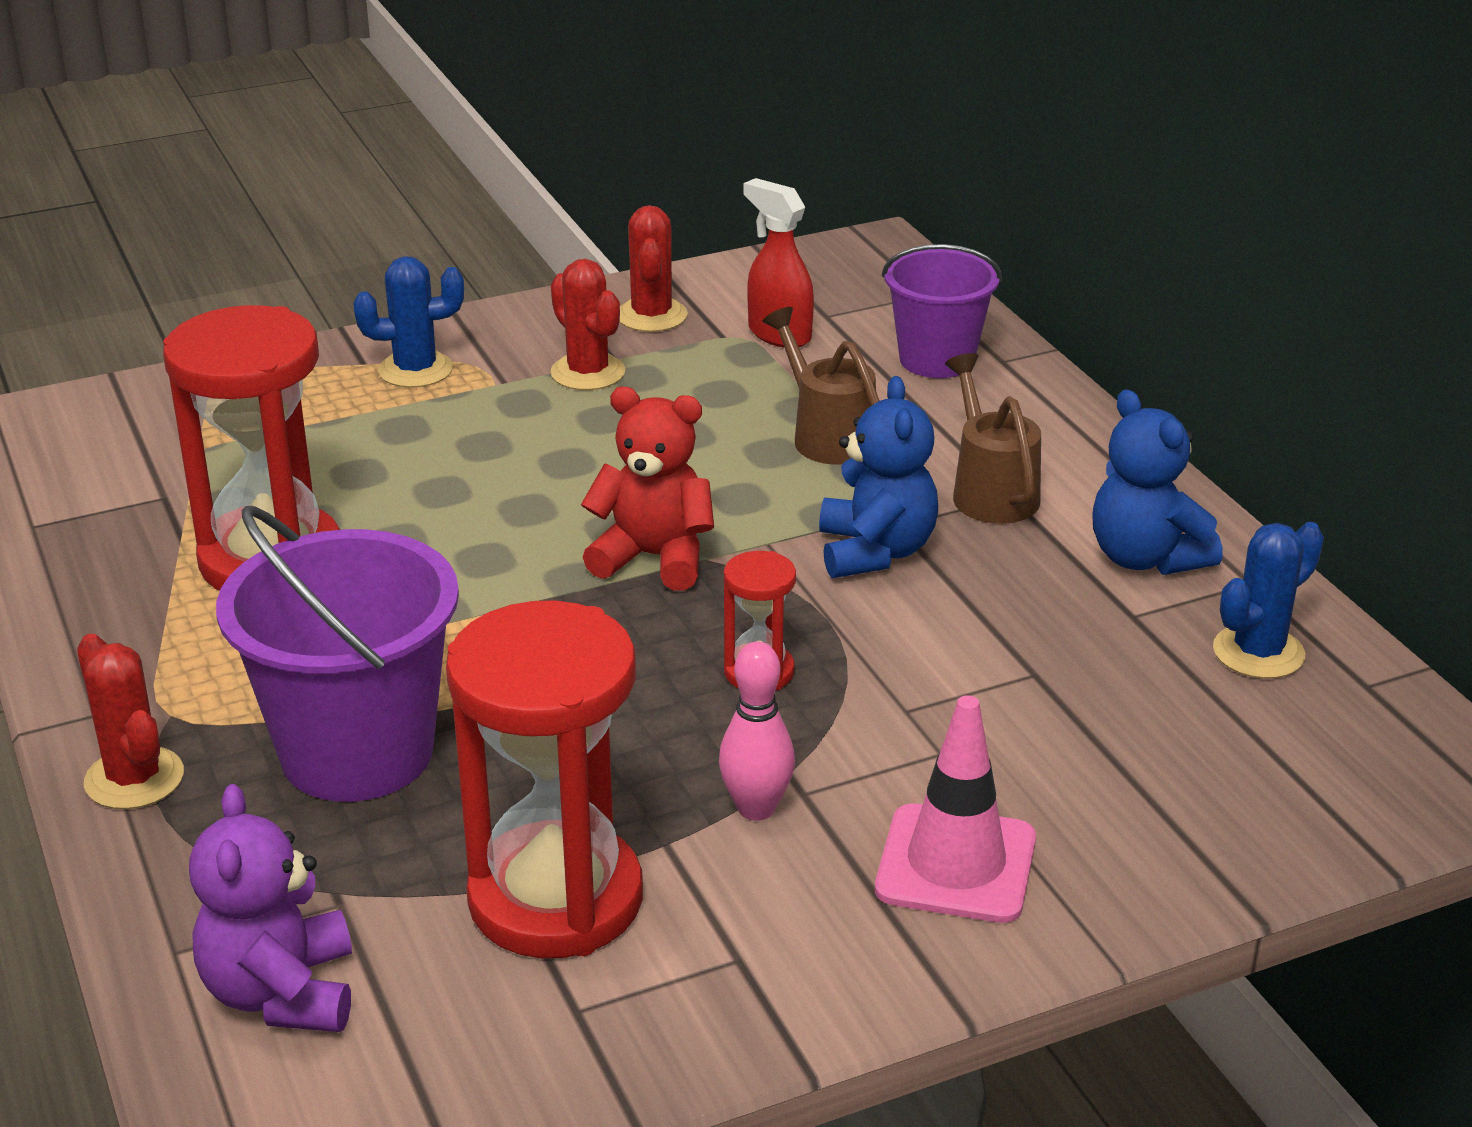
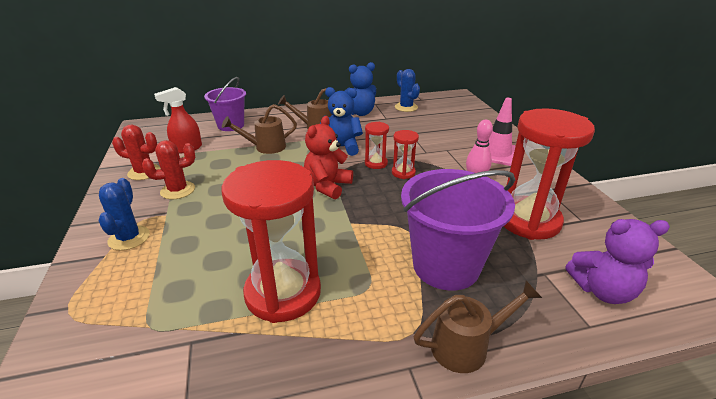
camera: 80 degrees left, 0 degrees up
red cactus [77,634,184,809] -> brown watering can [414,281,542,373]
none -> red hourglass [365,122,389,169]

